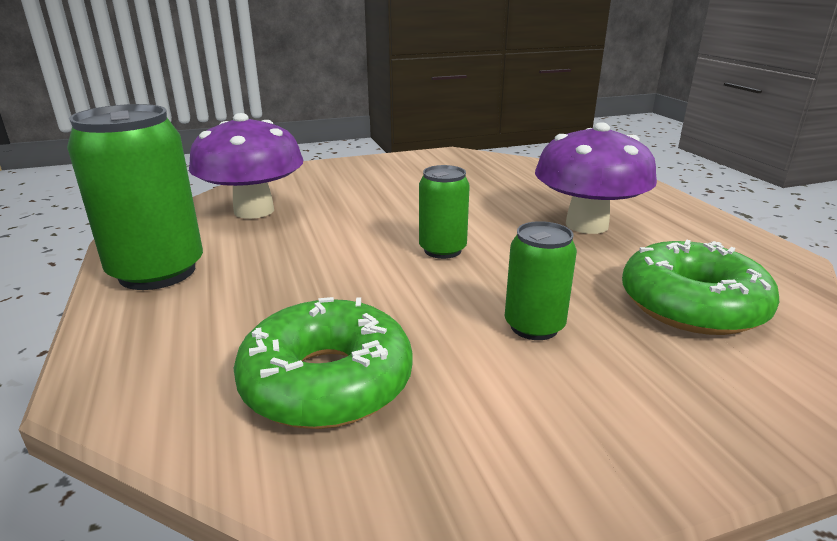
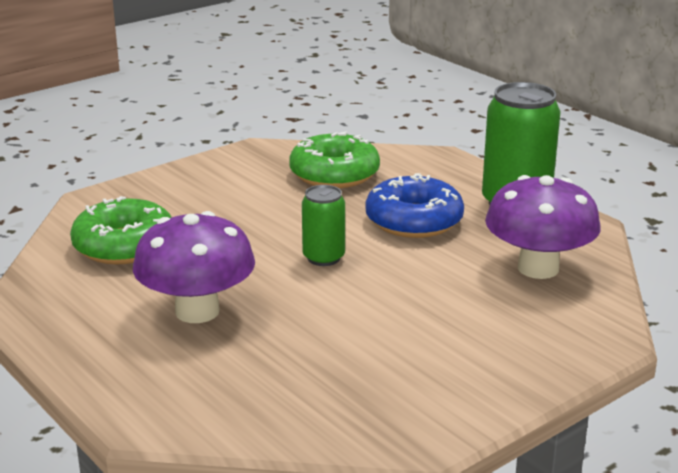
camera: 160 degrees right, 0 degrees up
green can [505,221,577,340] -> none
none -> blue donut [365,173,464,238]

